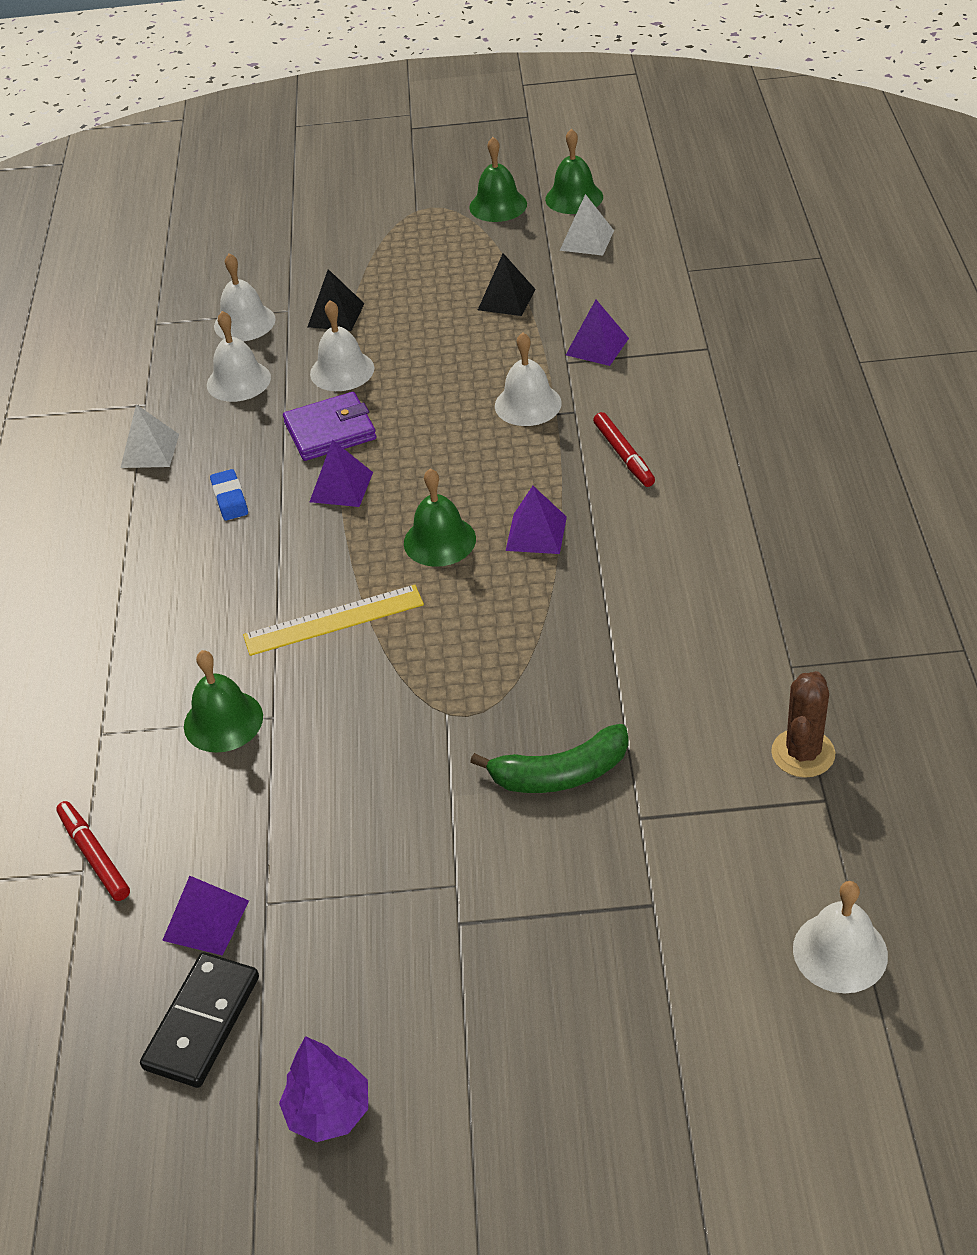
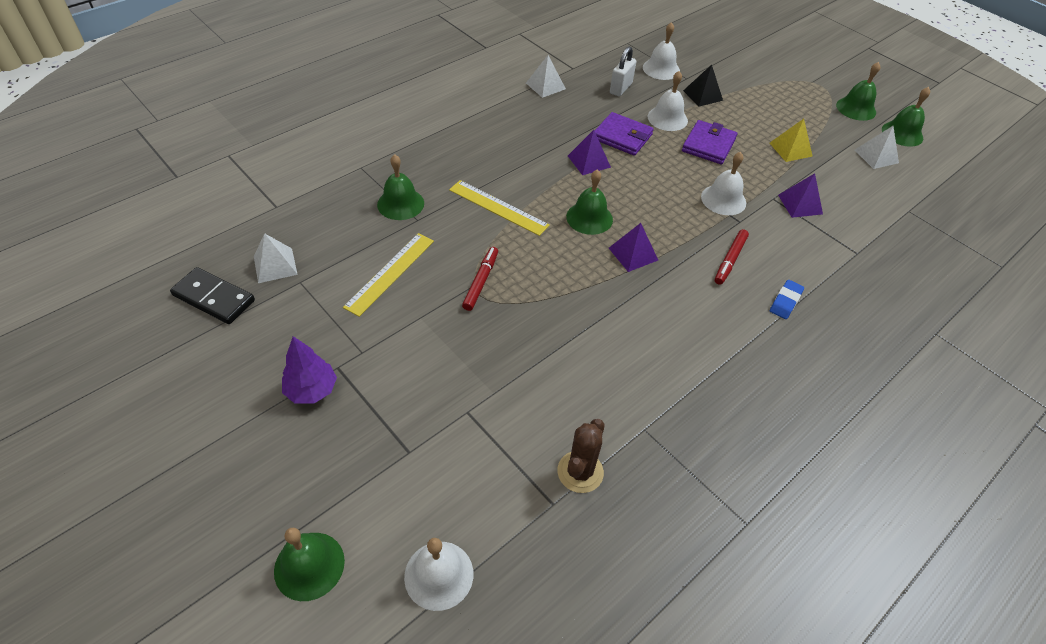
camera: 45 degrees right, 5 degrees up
red marker [56,801,130,901] -> red marker moved to [462,247,498,311]
black domino [140,952,259,1088] -> black domino turned 45 degrees clockwise [170,267,255,324]
purple pyramid [162,876,249,956] -> white pyramid [254,233,298,283]
white bell [207,311,271,402] -> white padlock [610,47,637,96]
blue eraser [210,469,248,521] -> blue eraser moved to [770,280,804,319]
purple tree [279,1036,368,1142] -> purple tree moved to [282,336,337,404]
green banana [470,724,628,793] -> none
black pyramid [478,253,535,316] -> yellow pyramid [770,119,813,162]
brown cactus [771,671,835,778] -> brown cactus turned 45 degrees counterclockwise [557,419,605,493]
none -> green bell [274,528,345,601]
none -> yellow ruler [343,233,434,317]
none -> purple wallet [682,120,737,164]

